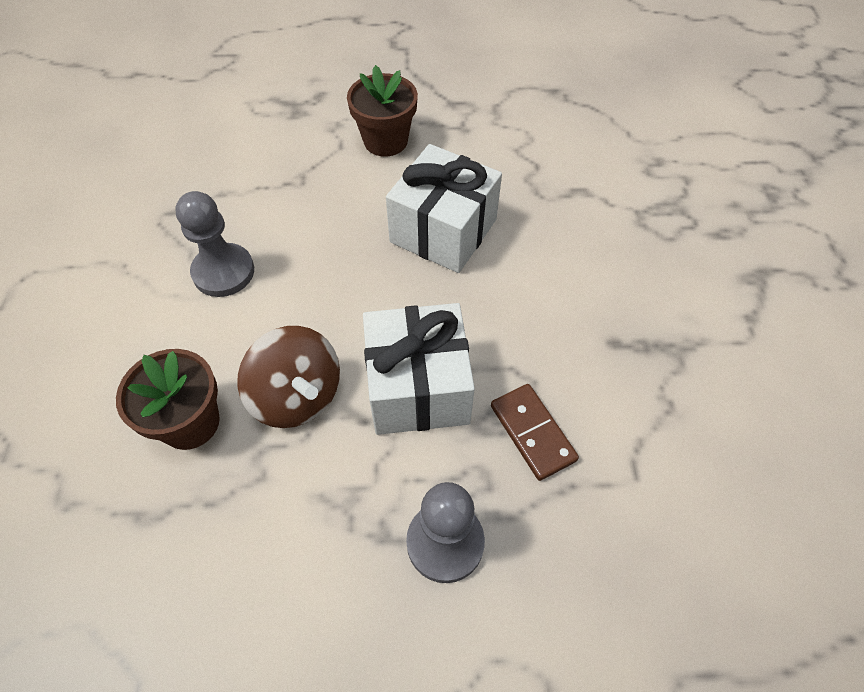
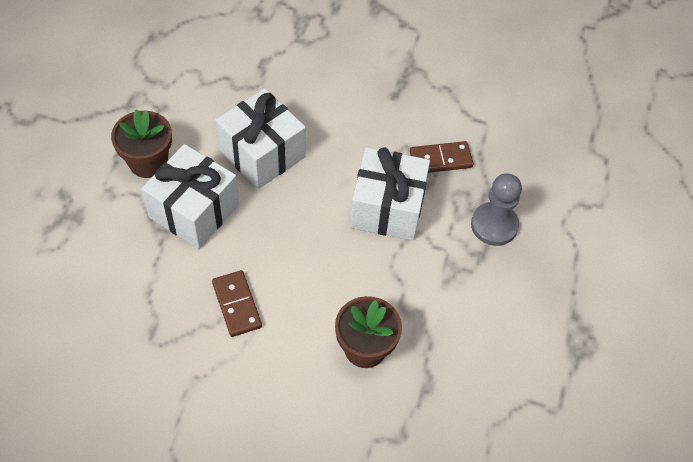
camera: 75 degrees left, 0 degrees up
grey pawn [175,191,254,297] -> brown domino [212,270,262,337]
brown spinning top [237,326,340,428] -> none
none -> white gift [141,144,239,249]

